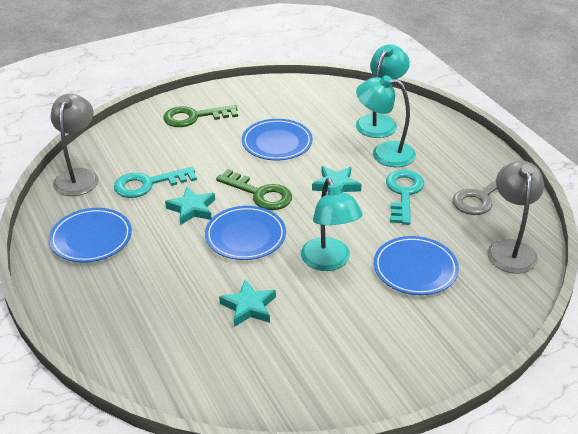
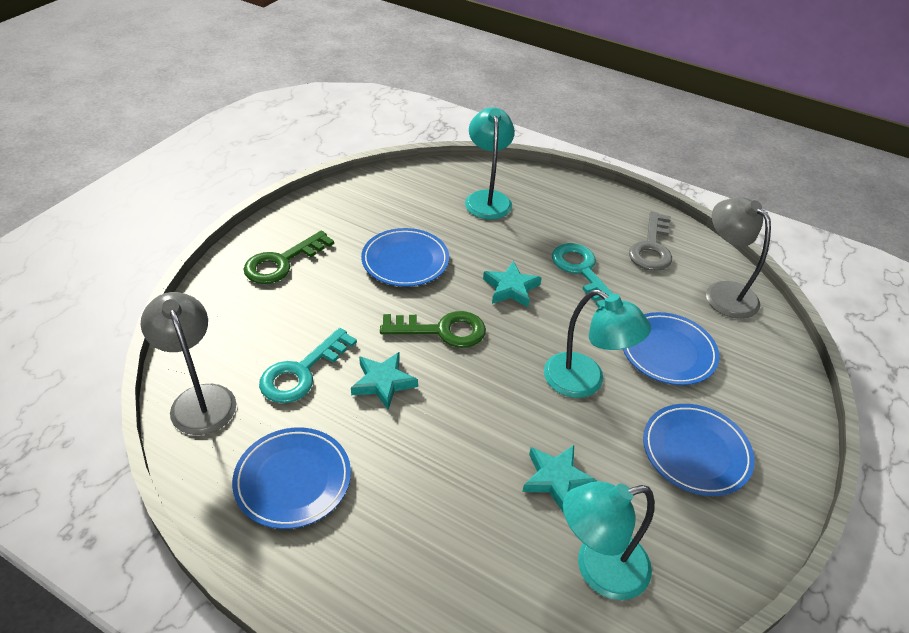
camera: 35 degrees left, 5 degrees up
blue plate [205,206,286,260] -> blue plate moved to [643,404,755,496]
turquoise lamp [356,75,416,167] -> turquoise lamp moved to [563,481,655,600]

